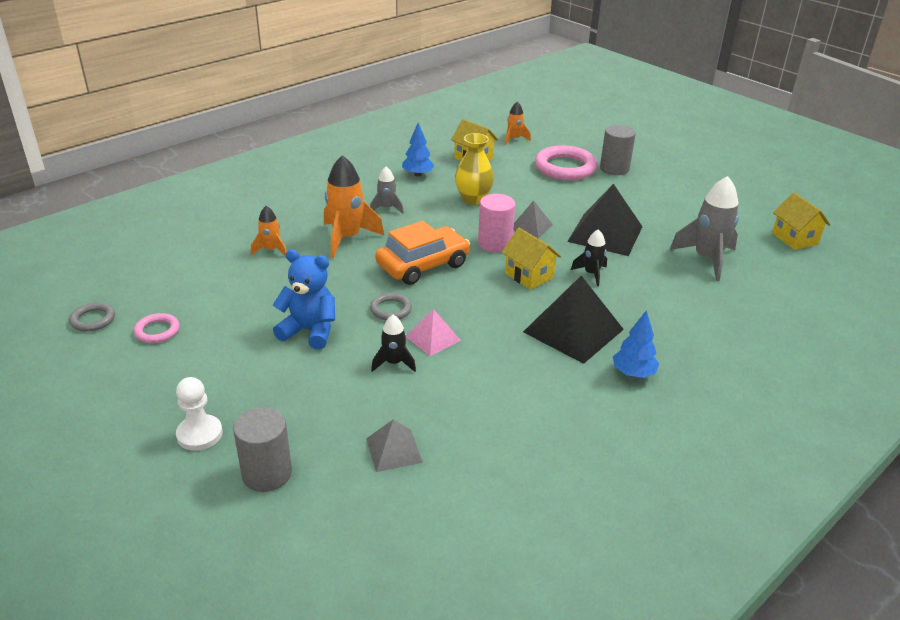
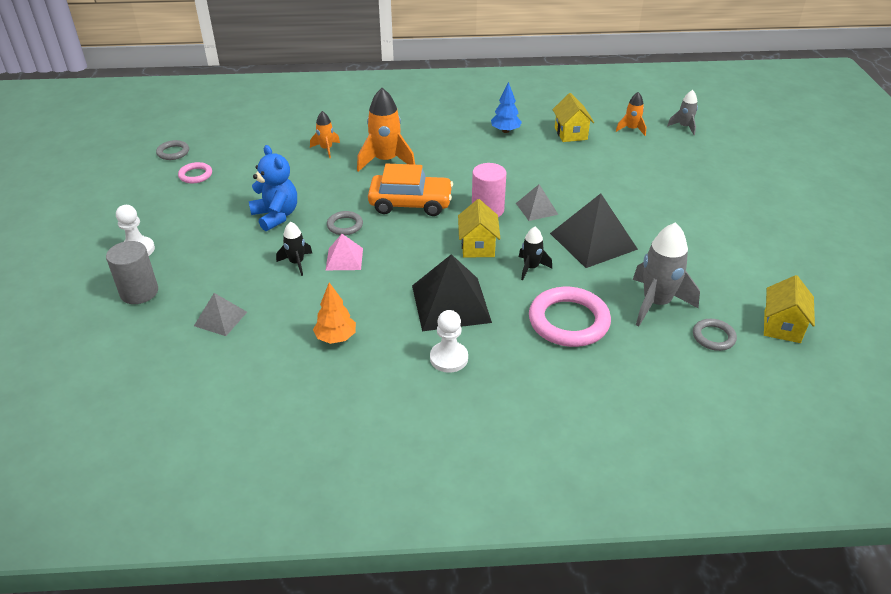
camera: 40 degrees right, 5 degrees up
grey rocket [370,167,404,214] -> grey rocket moved to [667,90,698,135]
yellow vase [455,133,494,205] -> none
pink ring [535,145,597,180] -> pink ring moved to [529,287,611,347]
grey cylinder [600,125,636,175] -> none
blue tree [613,310,659,378] -> white pawn [430,310,468,373]
none -> orange tree [313,282,356,344]
none -> grey ring [693,319,737,351]

